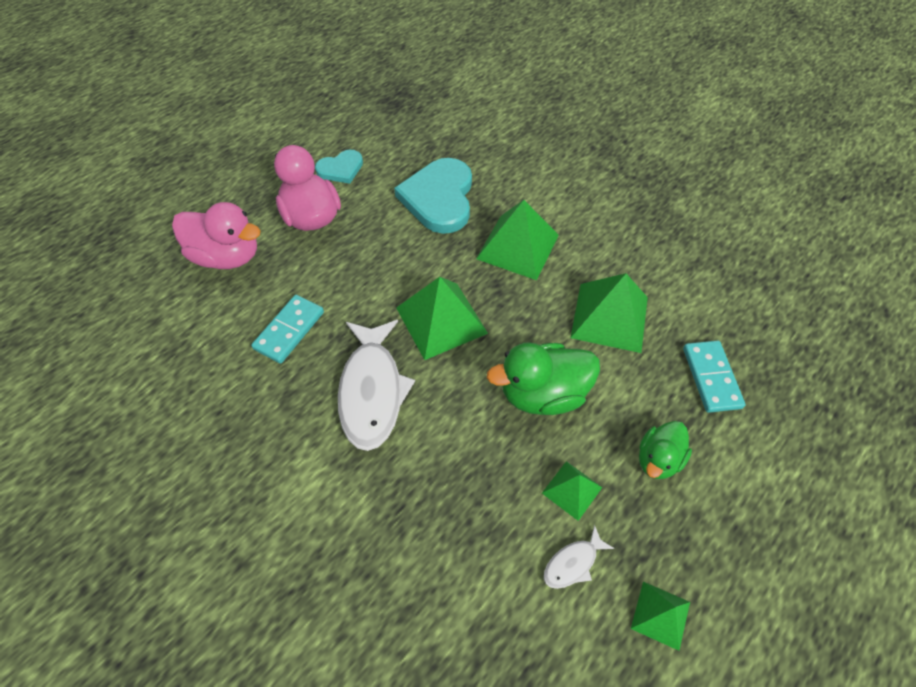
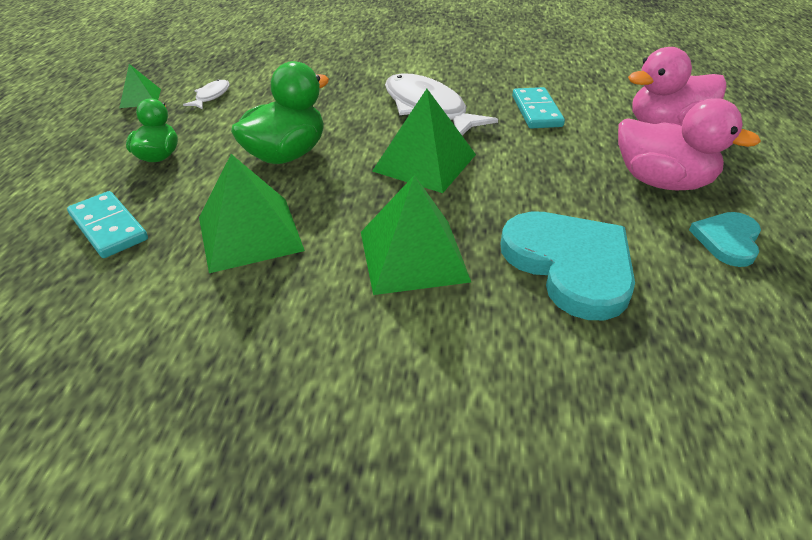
camera: 145 degrees right, 15 degrees down
green pyramid [542,461,602,521] -> none

